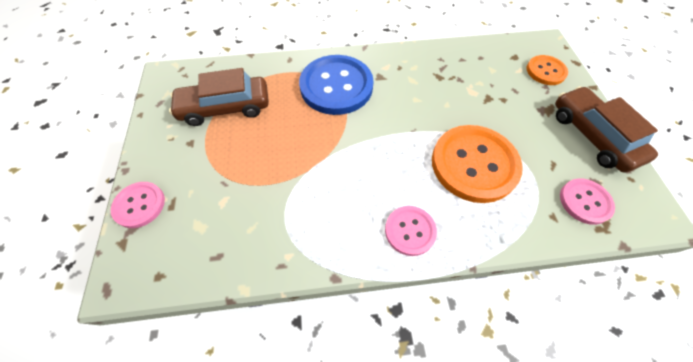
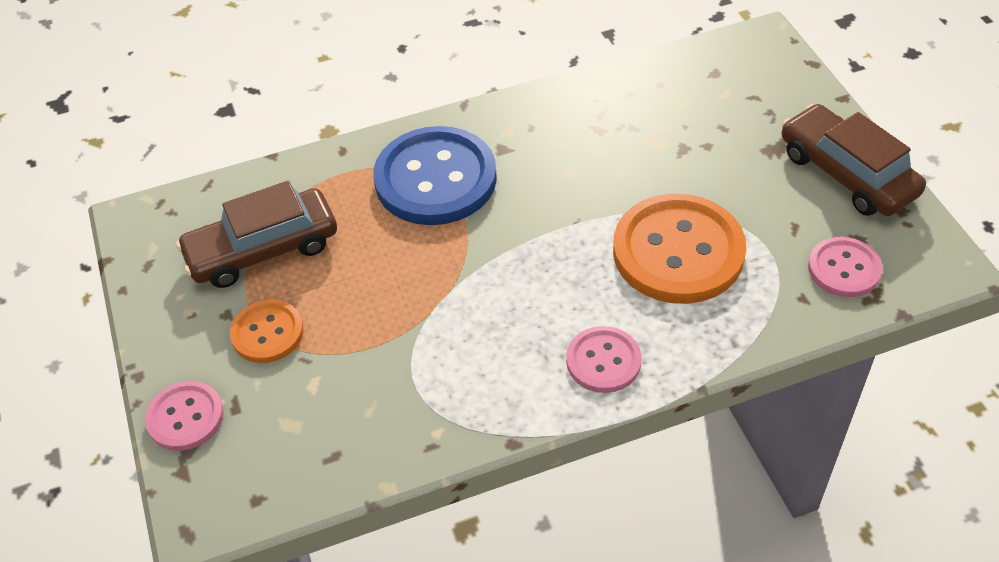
camera: 10 degrees left, 10 degrees down
orange button [526,55,568,85] -> orange button moved to [230,299,304,363]

